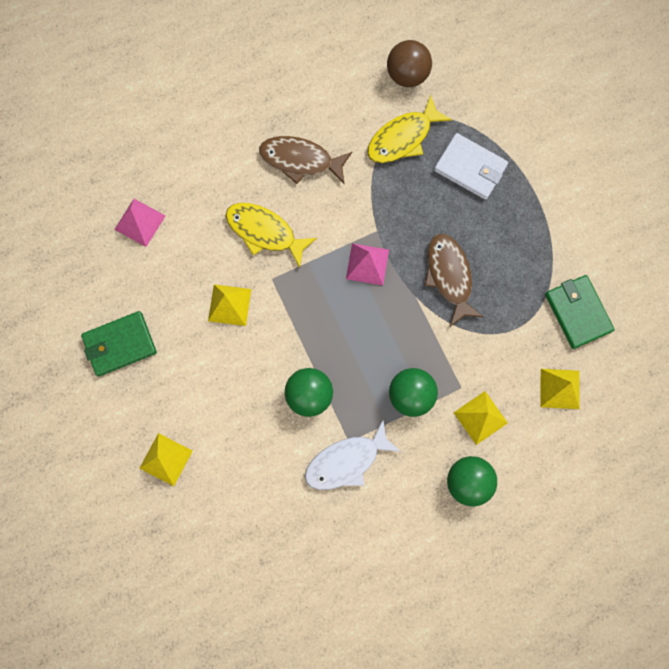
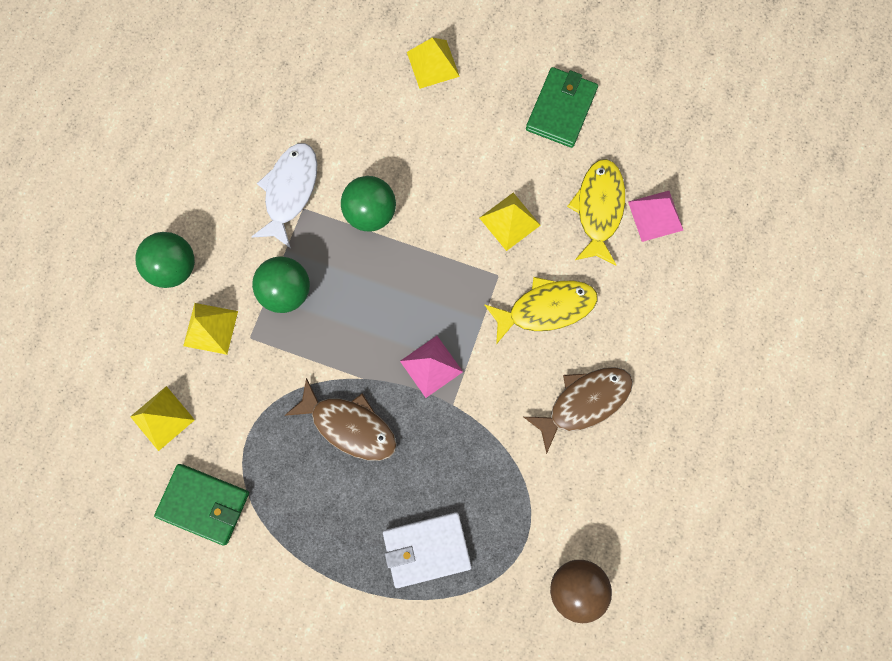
camera: 135 degrees right, 0 degrees up
yellow fish [367,95,452,163] -> yellow fish moved to [567,159,625,265]

